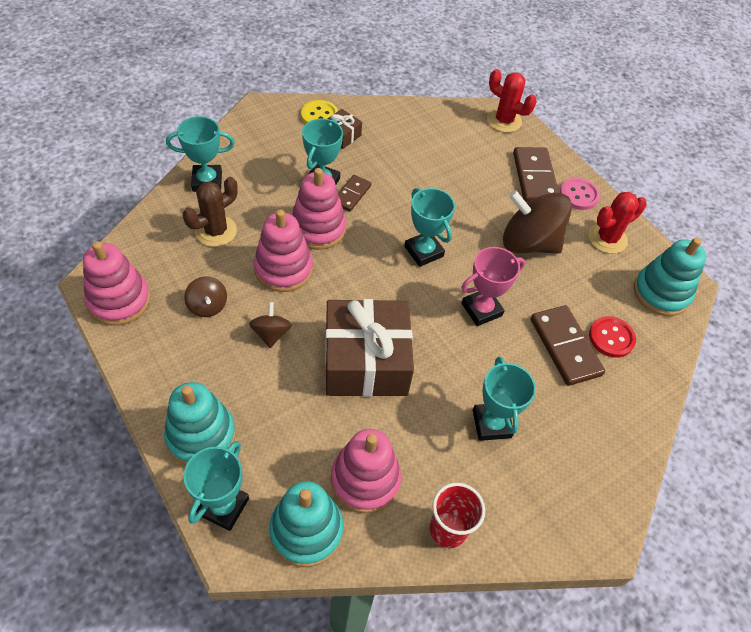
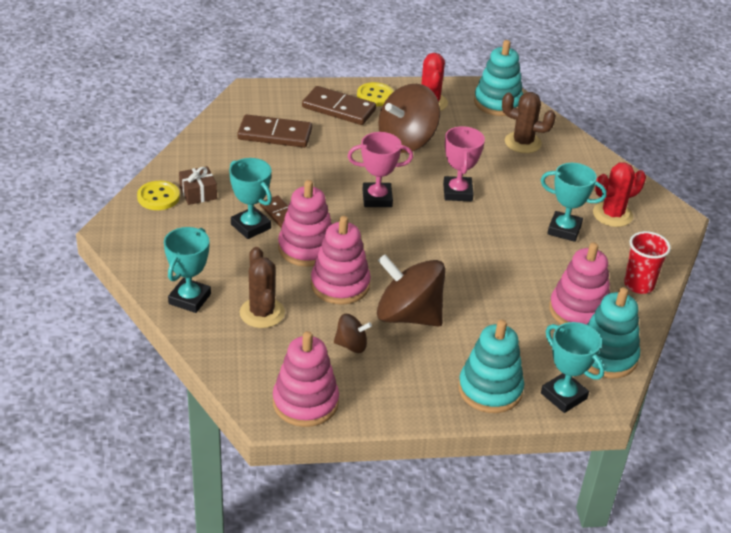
camera: 60 degrees left, 15 degrees down
brown spinning top [249,302,292,348] -> brown spinning top [377,254,445,327], size x2.05
brown gift [325,299,414,397] -> none
turquoise trophy [404,188,455,267] -> pink trophy [348,132,413,207]
red cactus [487,69,537,133] -> red cactus moved to [593,162,646,227]
brown domino [531,305,605,386] -> brown domino moved to [237,114,312,148]
pink button [560,178,600,210] -> yellow button [357,82,394,106]
red button [589,316,636,358] -> brown cactus [502,92,556,153]

